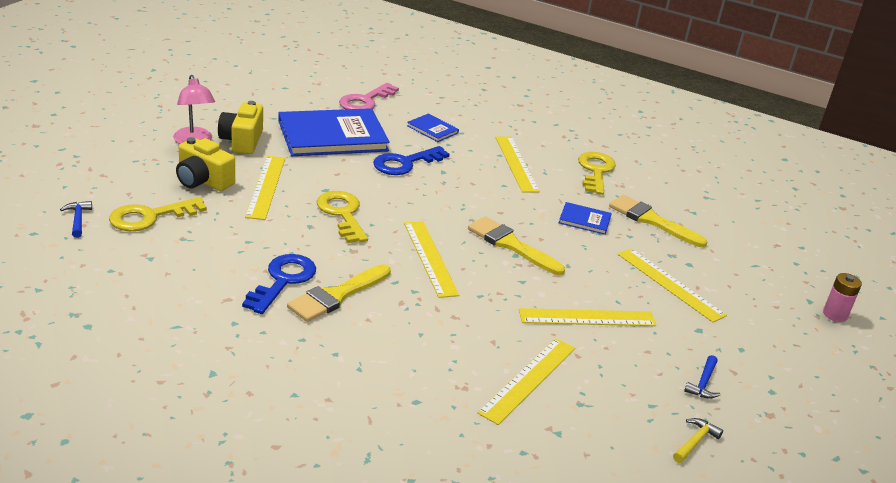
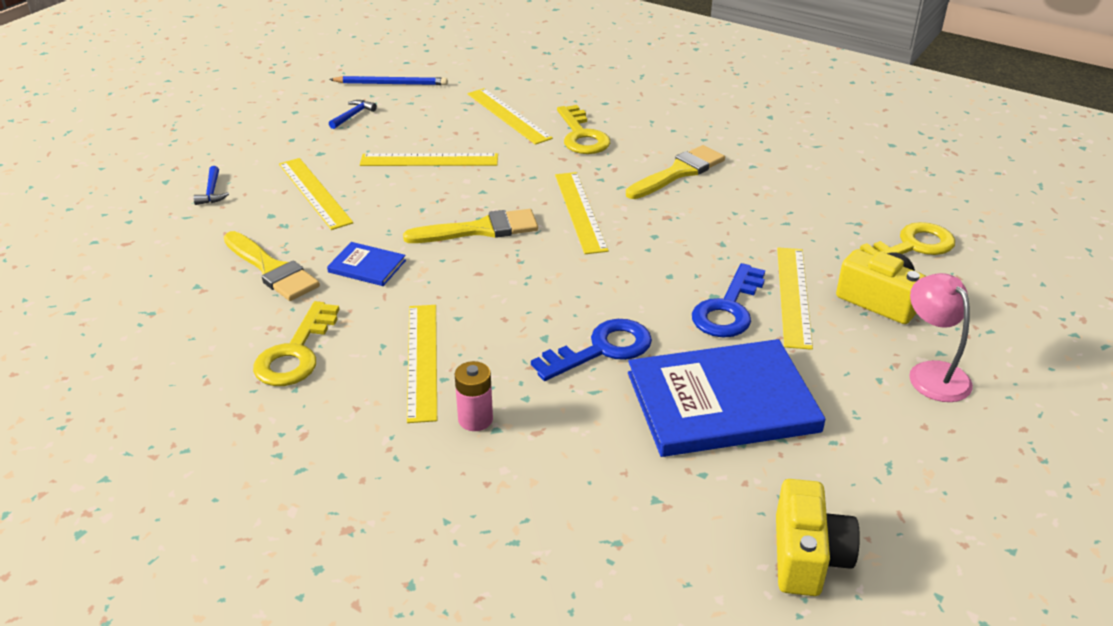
camera: 170 degrees left, 5 degrees up
blue hammer [60,201,92,238] -> blue hammer moved to [193,166,229,205]
yellow camera [218,101,263,154] -> yellow camera moved to [776,479,860,596]
blue key [242,254,316,314] -> blue key moved to [692,263,765,338]
yellow key [317,191,368,243] -> yellow key moved to [557,105,610,154]
pink key [339,83,399,109] -> none
blue book [407,114,459,142] -> none
yellow brush [468,216,565,275] -> yellow brush turned 60 degrees counterclockwise [403,209,538,243]
yellow ruler [477,338,575,425] -> yellow ruler turned 75 degrees counterclockwise [467,88,553,145]
yellow hammer [673,418,723,463] -> blue pencil [329,76,448,85]
pink battery [823,273,862,322] -> pink battery moved to [455,361,493,431]

